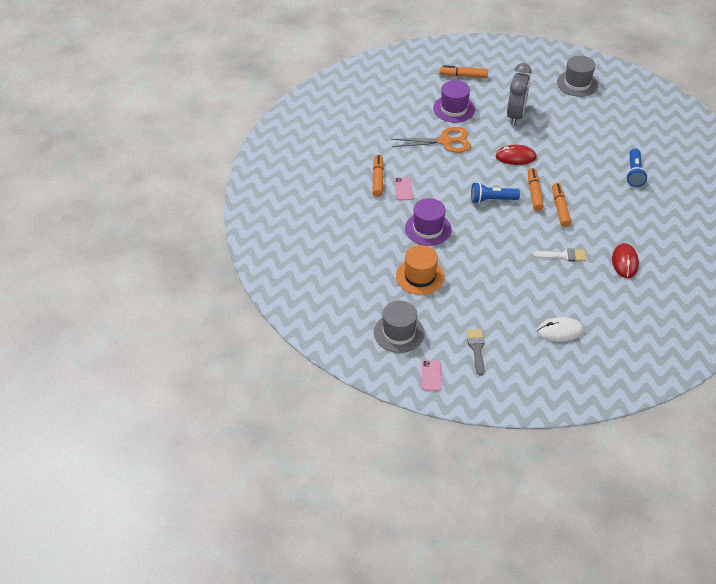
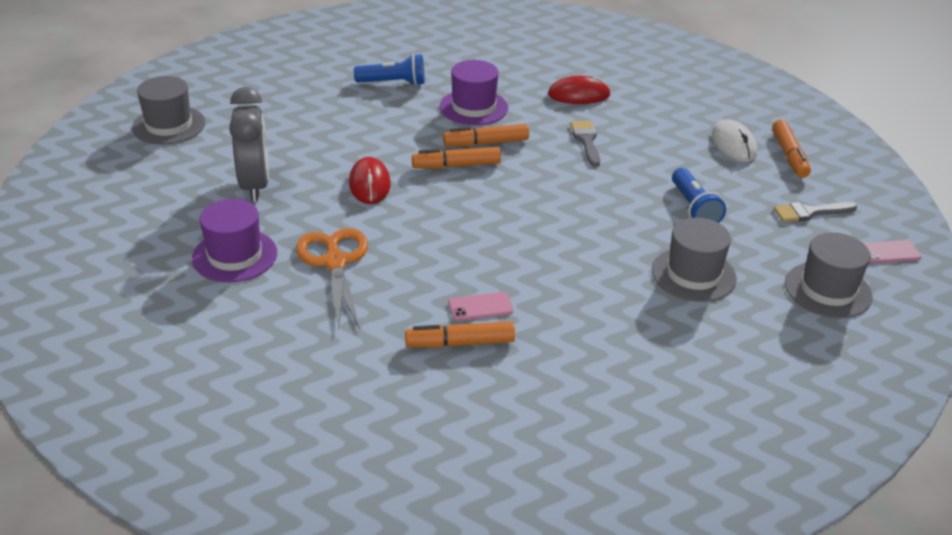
camera: 100 degrees left, 10 degrees down
orange hat [396,245,444,295] -> grey hat [652,218,737,302]
purple hat [405,198,452,246] -> purple hat moved to [440,60,508,125]
orange marker [439,65,488,78] -> orange marker moved to [772,120,811,178]
blue flashlight [471,182,520,204] -> blue flashlight moved to [672,168,726,223]
grey clock [507,63,531,125] -> grey clock turned 75 degrees clockwise [229,87,269,202]
white brush [533,248,586,262] -> grey brush [570,121,600,167]

